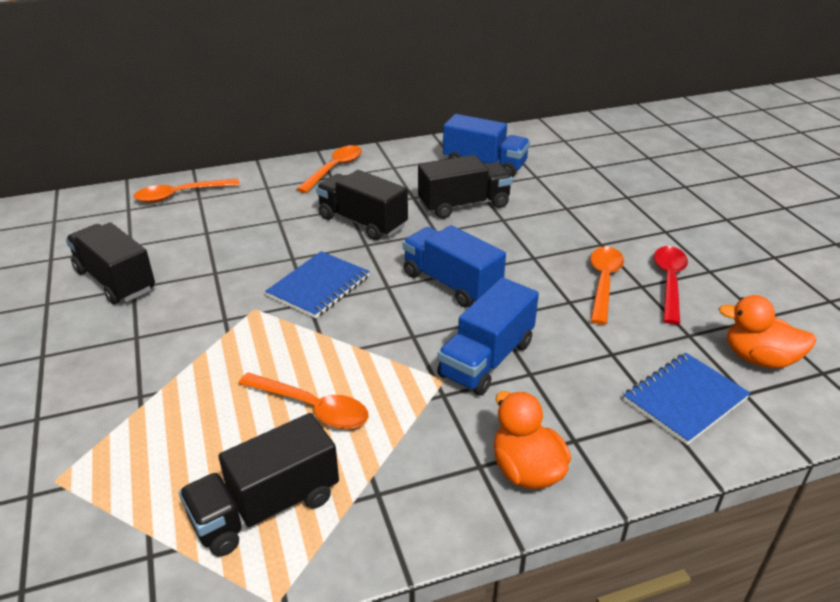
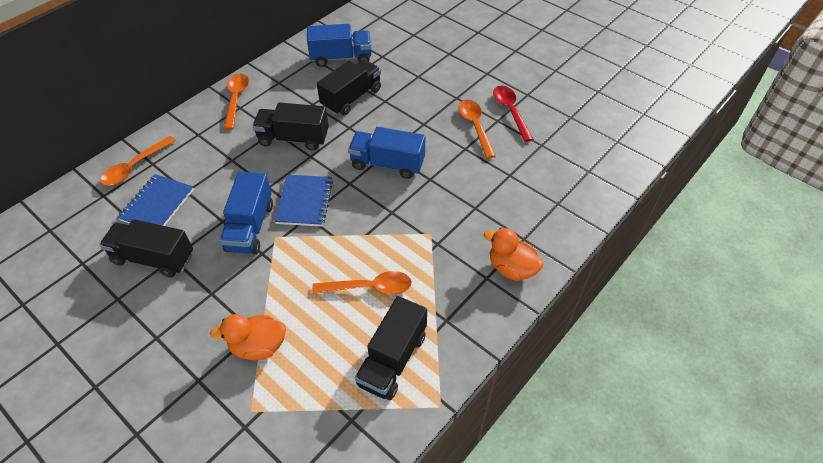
camera: 30 degrees left, 15 degrees up
blue truck [437,278,539,395] -> blue truck moved to [220,172,273,254]
blue notebook [623,353,750,445] -> blue notebook moved to [117,174,194,226]
orange duck [719,295,816,368] -> orange duck moved to [210,314,286,360]

